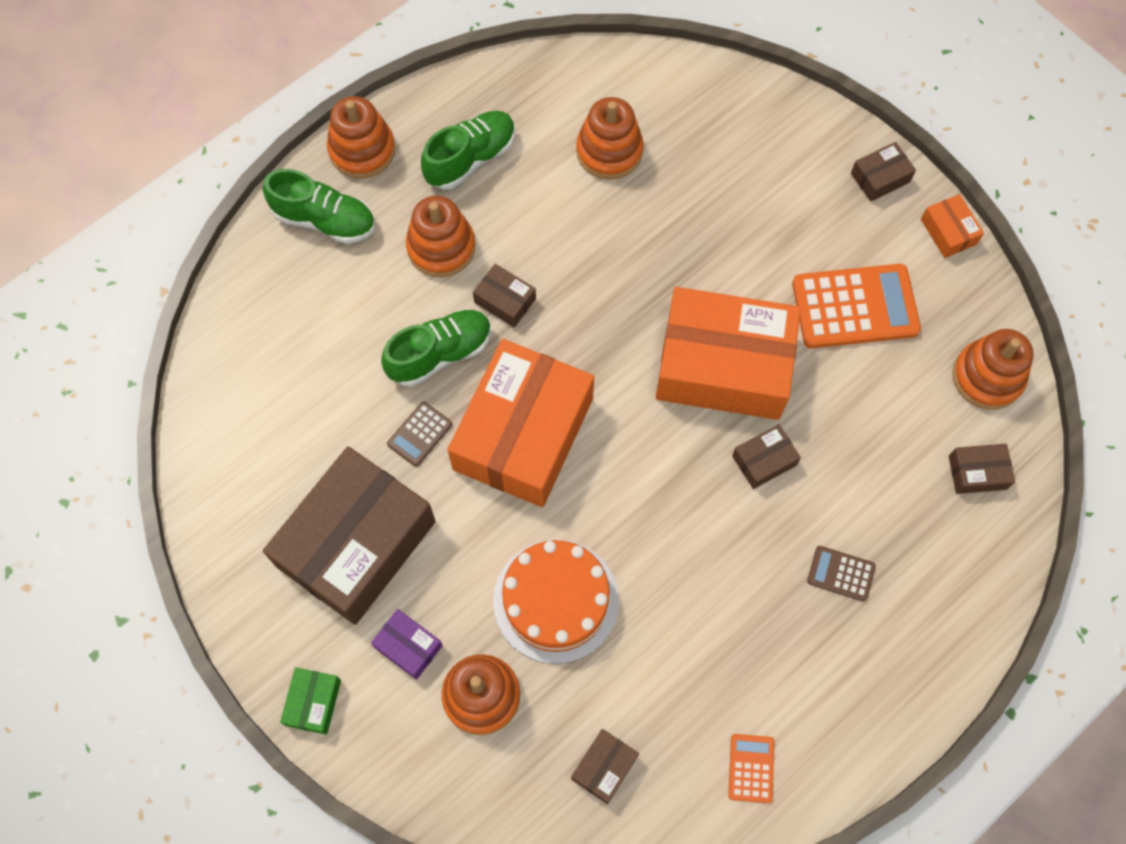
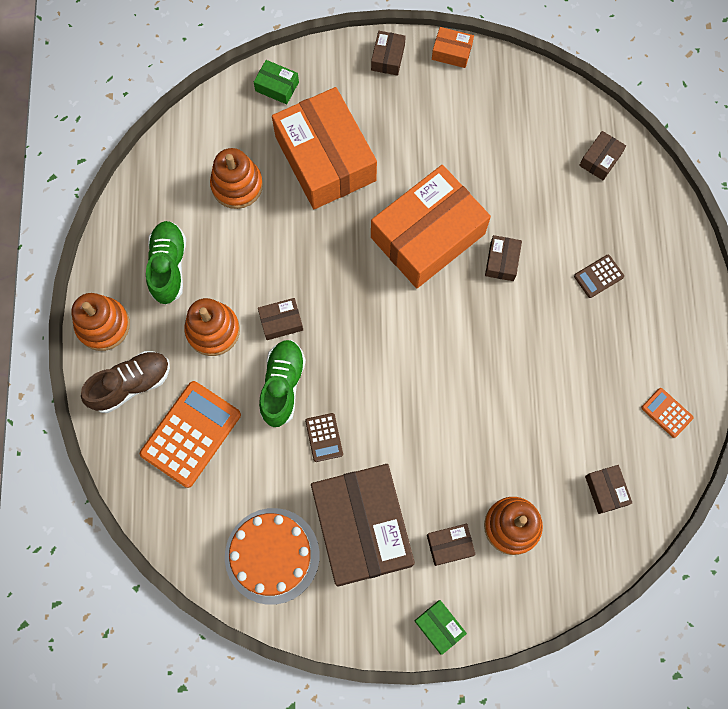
camera: 50 degrees left, 5 degrees up
green shoe [263,169,375,244] -> brown shoe [81,351,170,413]
purple box [371,609,443,680] -> brown box [427,524,476,566]
orange box [447,339,594,507] -> orange box moved to [272,87,377,209]
orange cake [493,539,619,664] -> orange cake moved to [225,508,320,605]
orange calculator [792,264,921,348] -> orange calculator moved to [140,381,241,488]
orange stacking toy [952,329,1034,410] -> none
none -> green box [254,60,299,104]

